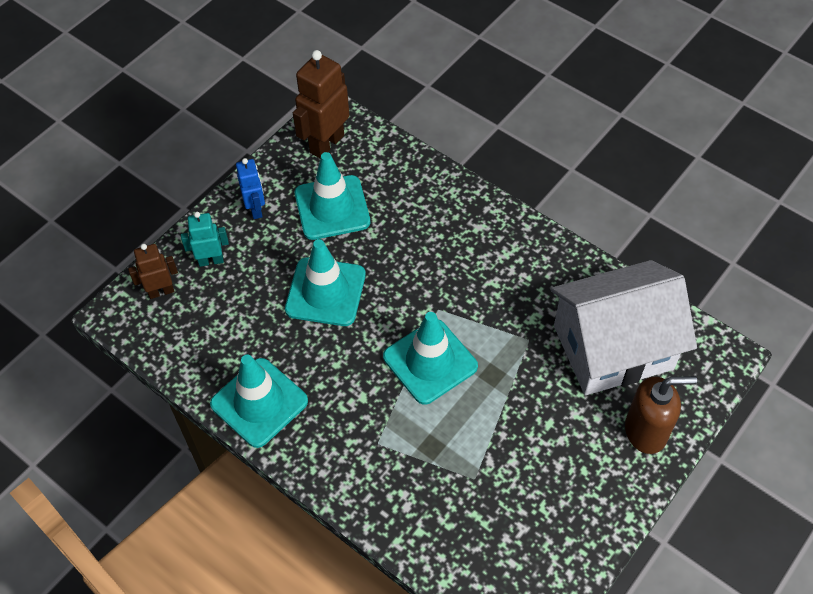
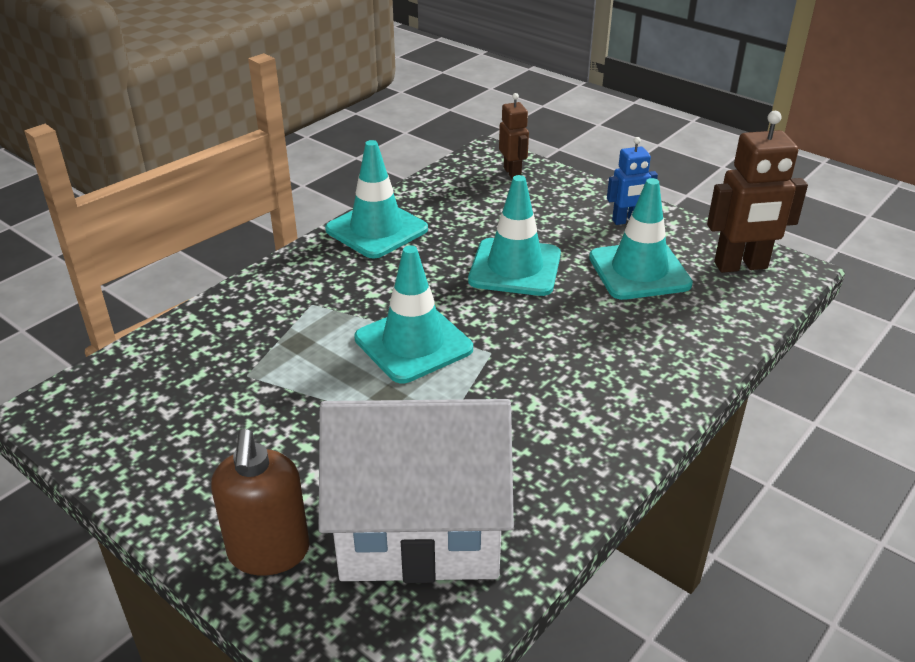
camera: 90 degrees right, 20 degrees down
turquoise robot [181,212,229,267] -> none
brown robot [293,50,349,158] -> brown robot turned 135 degrees clockwise [707,111,808,273]
white house [550,260,697,395] -> white house turned 75 degrees counterclockwise [319,399,514,583]

